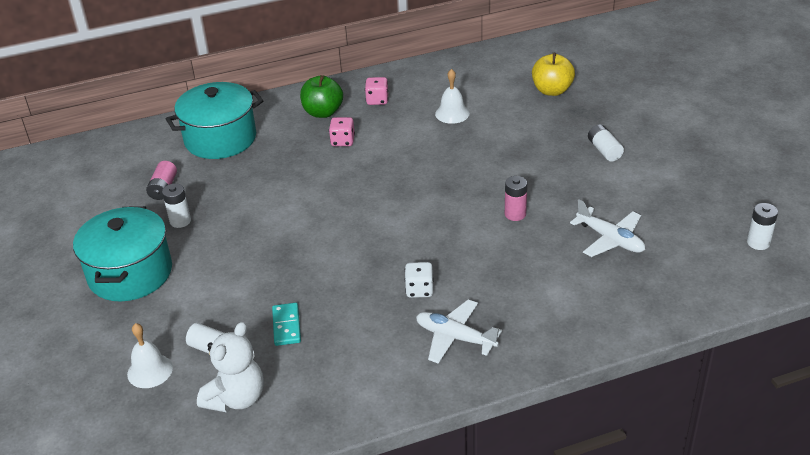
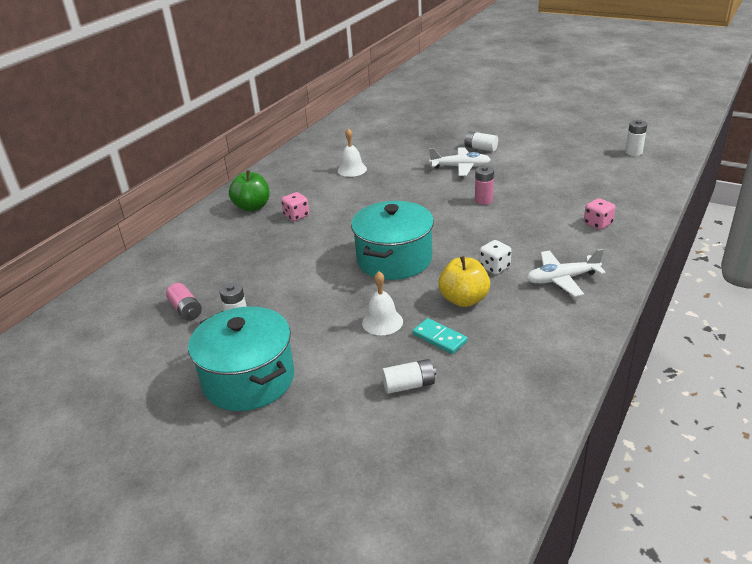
camera: 40 degrees left, 5 degrees down
white bell [127,323,173,388] -> white bell moved to [362,271,403,335]
turquoise pot [166,82,264,159] -> turquoise pot moved to [351,201,434,280]
white teddy bear [197,322,264,413] -> none
pink dice [365,77,388,105] -> pink dice moved to [584,198,616,230]
yellow apple [532,53,575,96] -> yellow apple moved to [438,256,490,307]
white plane [570,199,645,257] -> white plane moved to [429,147,491,176]

